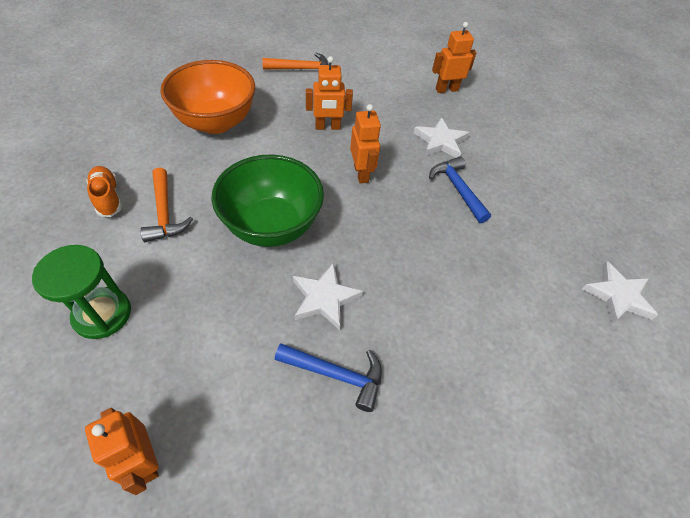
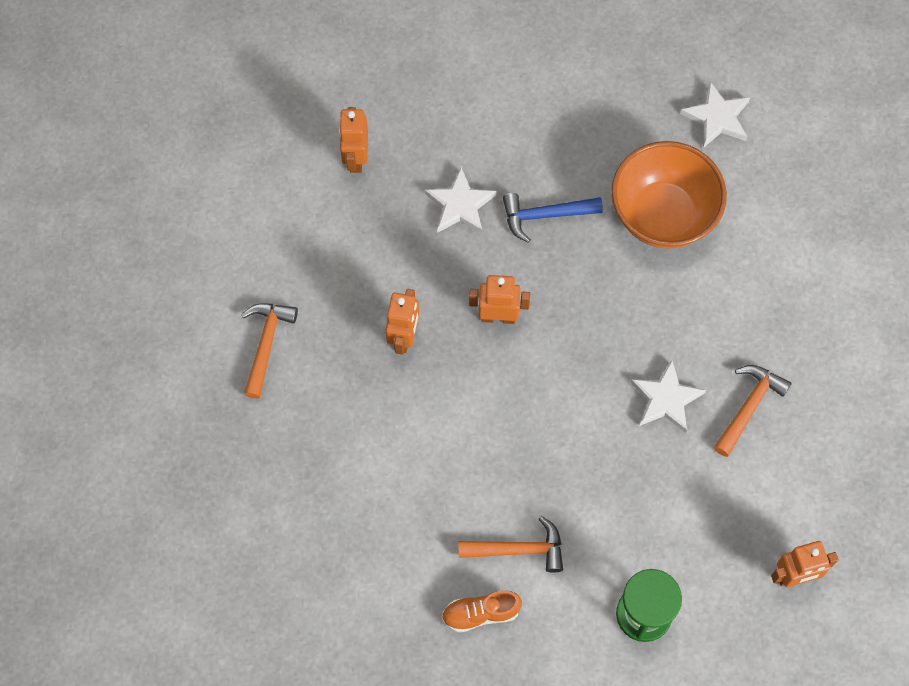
camera: 70 degrees left, 15 degrees up
orange bowl [160,60,255,134] -> orange bowl moved to [611,141,727,249]
green bowl [212,155,324,247] -> none
blue hammer [275,343,382,412] -> orange hammer [714,365,792,457]

